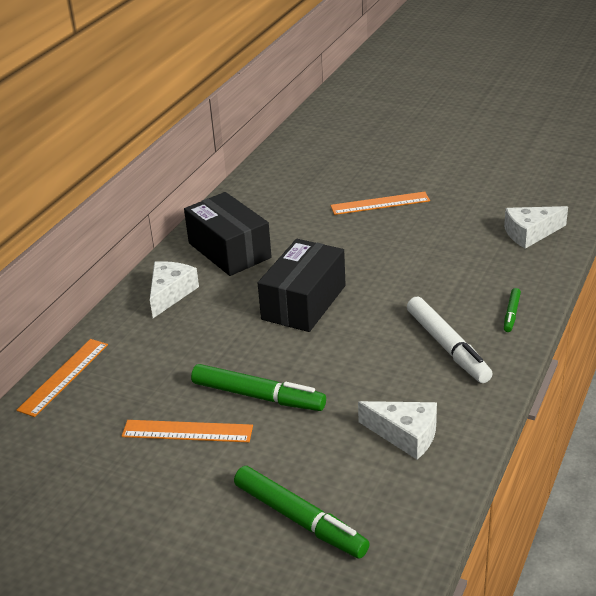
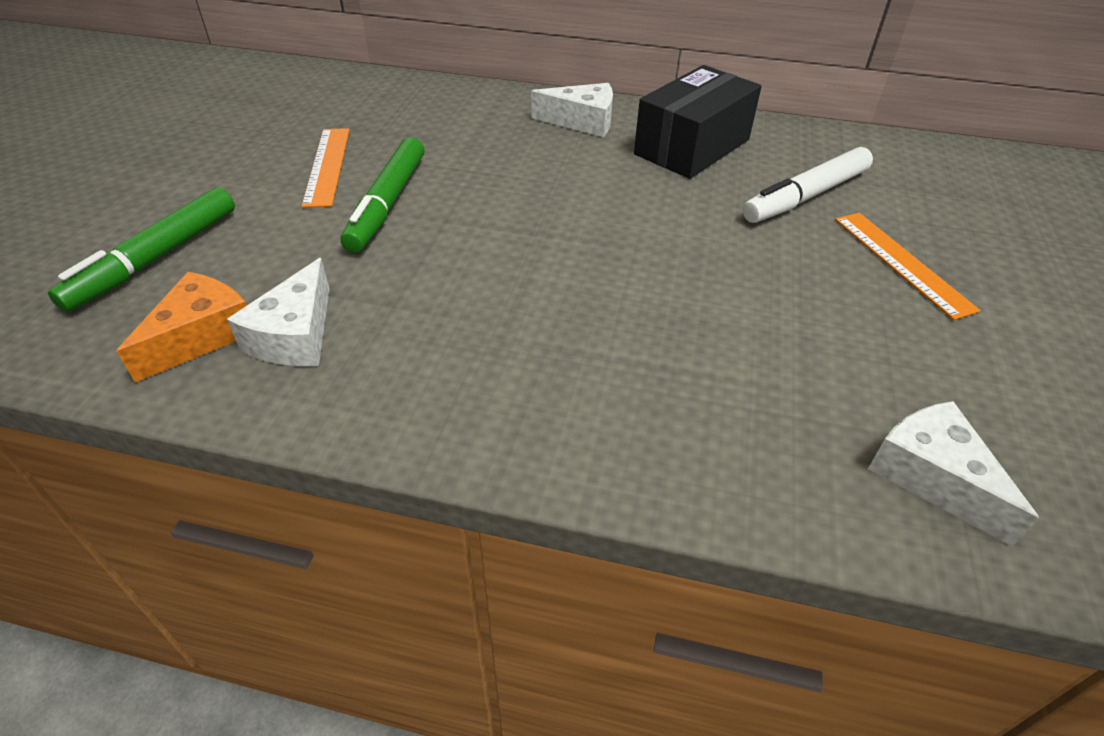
camera: 75 degrees right, 10 degrees up
orange ruler [16,339,108,417] -> none
black box [258,239,346,332] -> none
white marker [407,296,493,383] -> white marker moved to [742,147,873,223]
green marker [504,288,521,332] -> none
none -> orange cheese [116,272,247,383]

